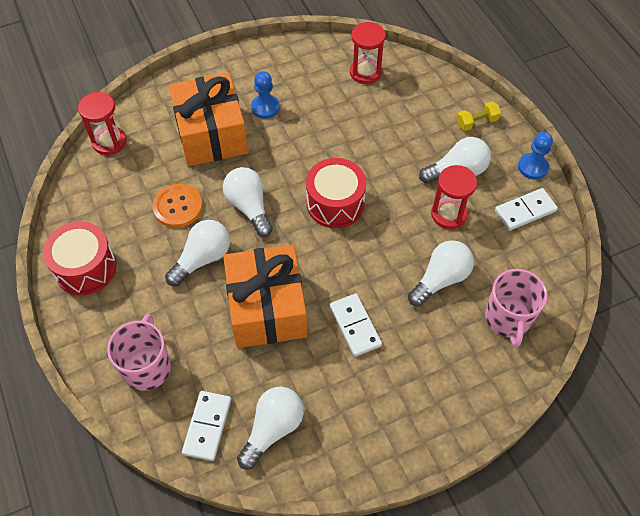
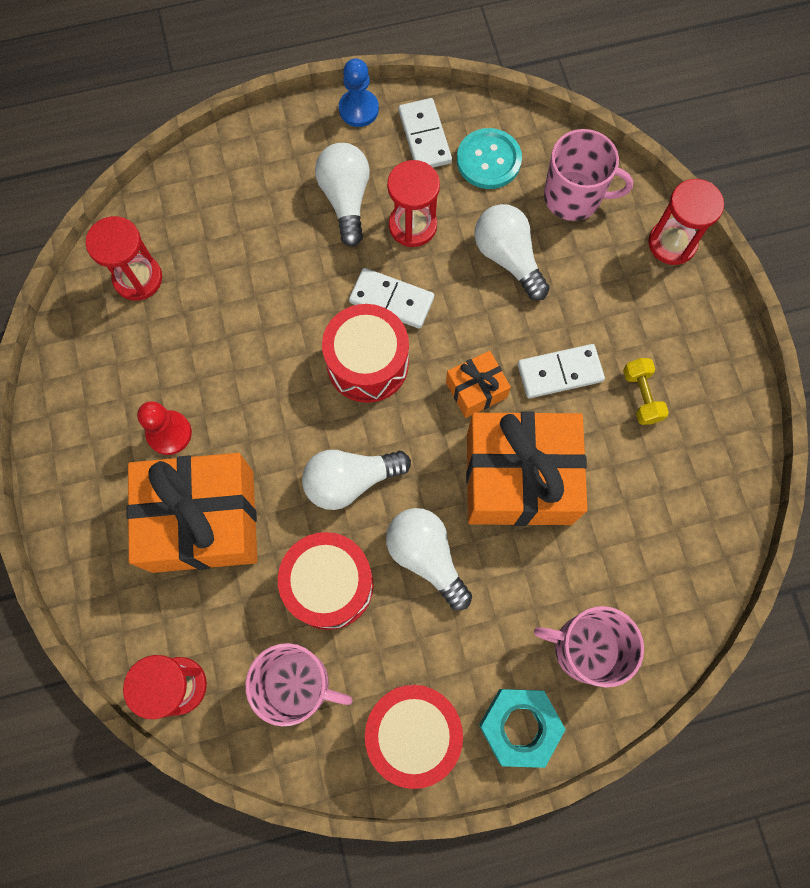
camera: 80 degrees left, 15 degrees up
orange button [152,184,203,228] -> red drum [278,532,374,630]
white domino [182,391,231,461] -> white domino moved to [349,268,434,329]
white light bulb [237,387,304,470] -> none
blue pawn [251,71,280,119] -> red pawn [137,401,192,455]
yellow dumbbell [456,101,501,131] -> yellow dumbbell moved to [623,358,669,425]
none -> pink mug [245,643,353,726]
none -> orange gift [446,351,511,418]
none -> turquoise button [457,128,522,189]
none -> turquoise nut [479,689,566,768]
none -> red hourglass [648,179,724,265]

